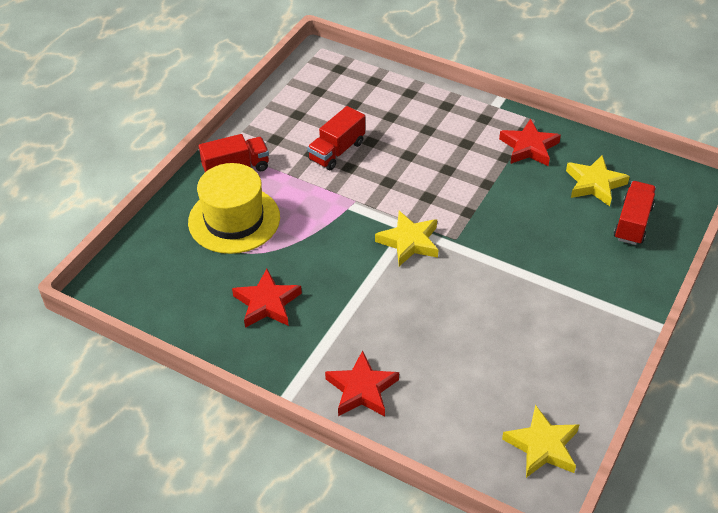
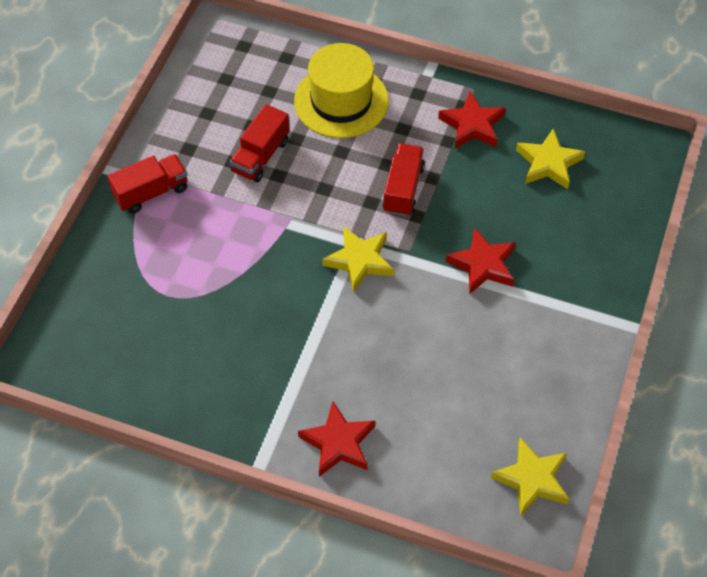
camera: 10 degrees left, 10 degrees up
yellow hat [188,163,280,254] -> yellow hat moved to [294,43,389,138]
red star [232,269,302,328] -> red star moved to [445,227,516,294]
red truck [614,181,656,245] -> red truck moved to [382,143,425,216]

